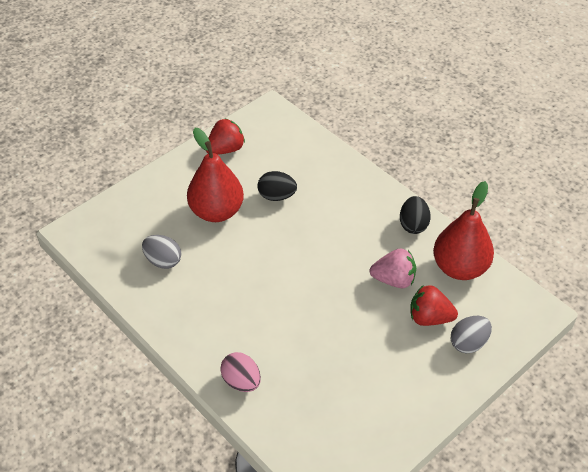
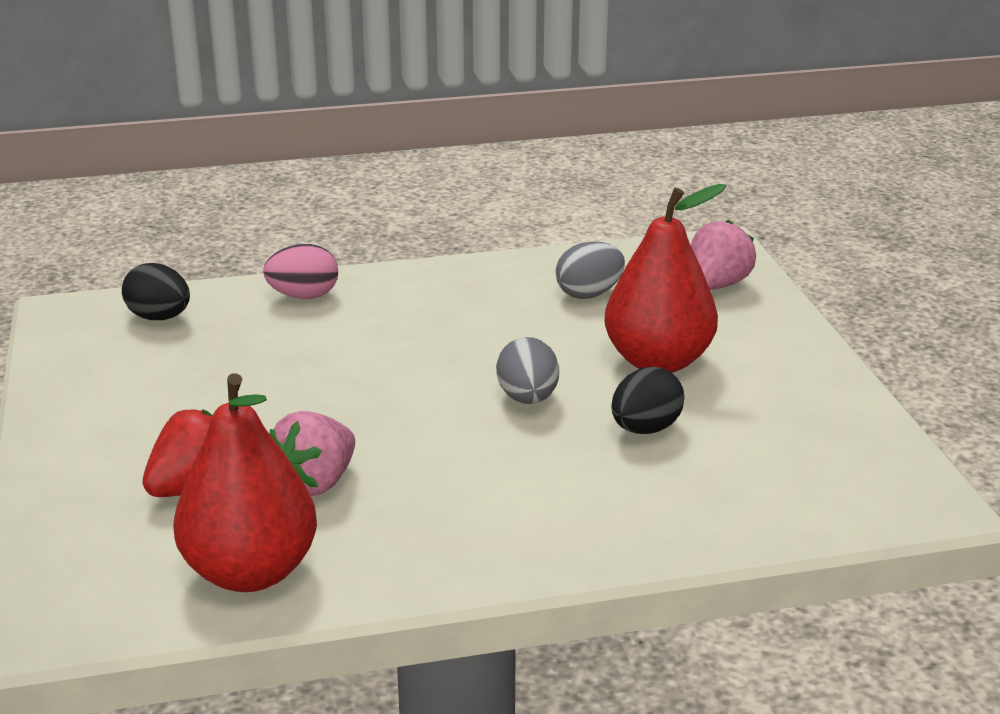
camera: 120 degrees right, 20 degrees down
red strawberry [206,118,245,155] -> none
black egg [400,196,431,234] -> black egg moved to [122,263,190,320]
grey egg [451,316,492,353] -> grey egg moved to [496,337,559,404]
none -> pink strawberry [691,220,756,290]

